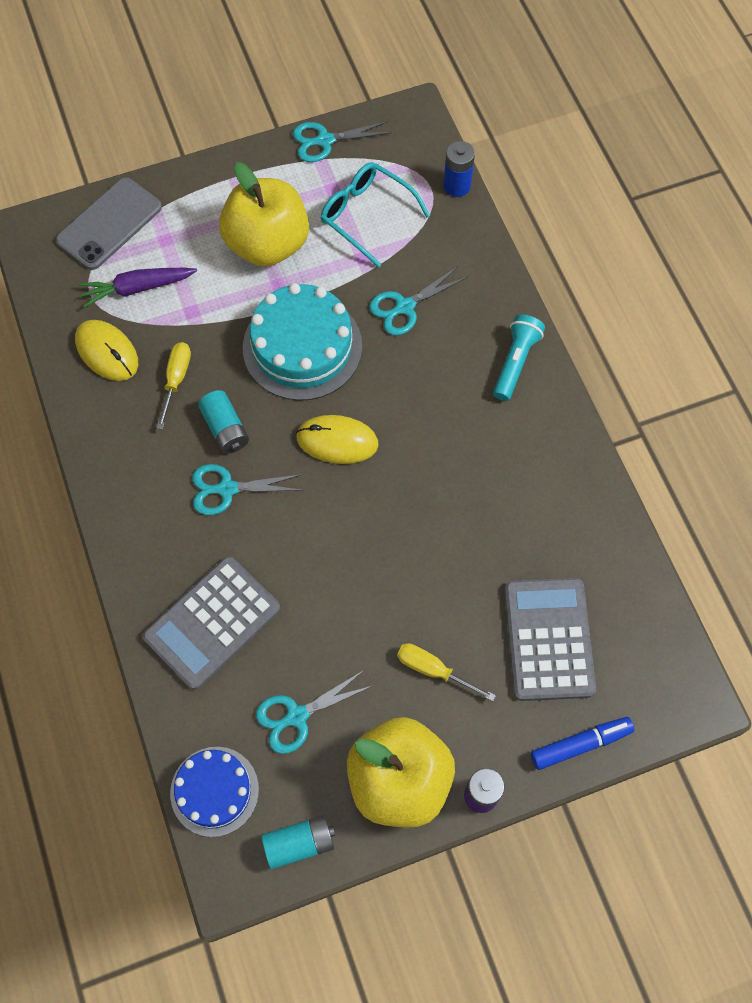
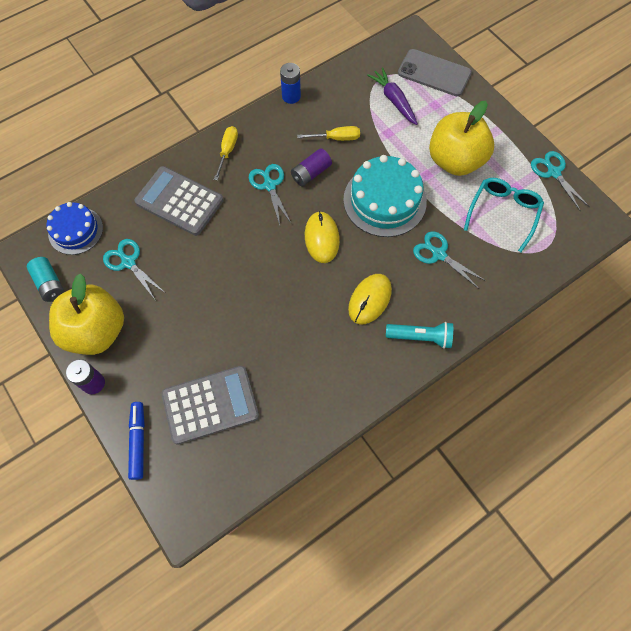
camera: 75 degrees right, 0 degrees up
yellow mouse [75,320,138,381] -> yellow mouse moved to [348,274,392,325]
turquoise battery [198,390,249,454] -> purple battery [291,148,332,186]
yellow screwdriver [397,643,496,701] -> yellow screwdriver moved to [214,126,238,180]
blue battery [444,141,475,197] -> blue battery moved to [280,63,301,104]
blue marker [531,717,634,770] -> blue marker turned 150 degrees counterclockwise [128,402,145,480]

